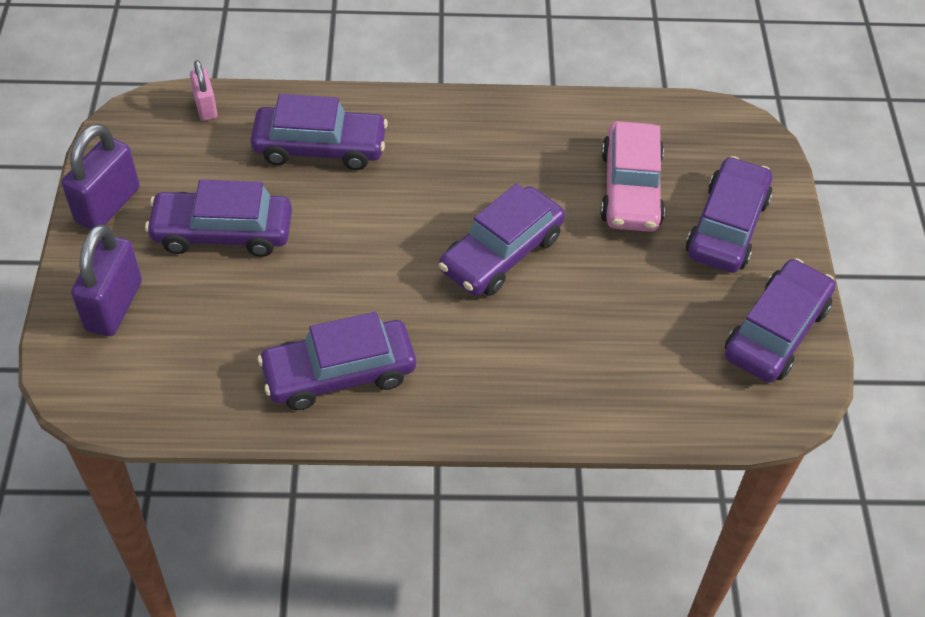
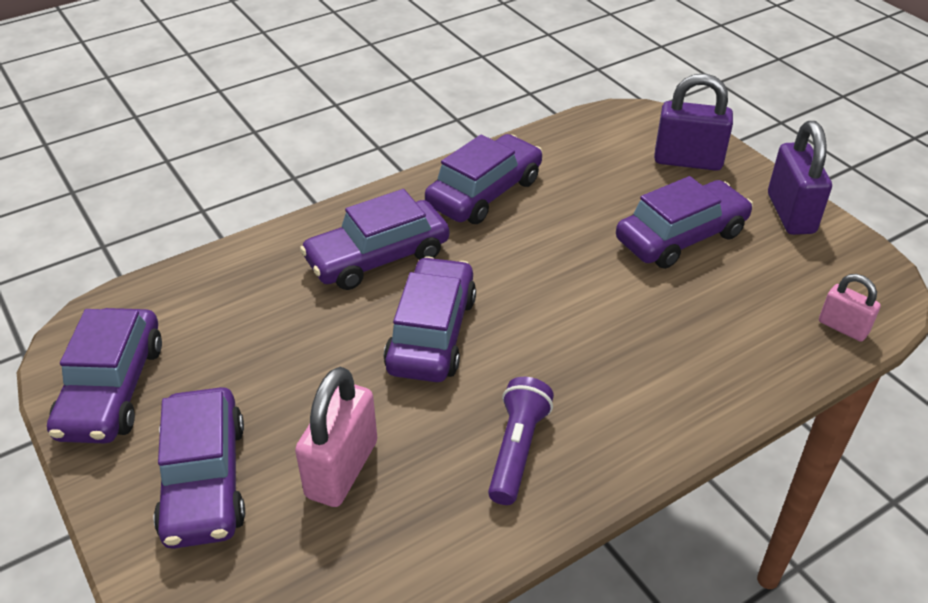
camera: 150 degrees right, 10 degrees down
purple padlock [71,224,142,336] -> purple padlock turned 60 degrees counterclockwise [654,74,733,171]
purple car [250,94,388,170] -> purple car moved to [300,189,449,290]
pink car [600,121,665,232] -> pink padlock [295,367,377,507]
none -> purple flashlight [488,377,554,505]

